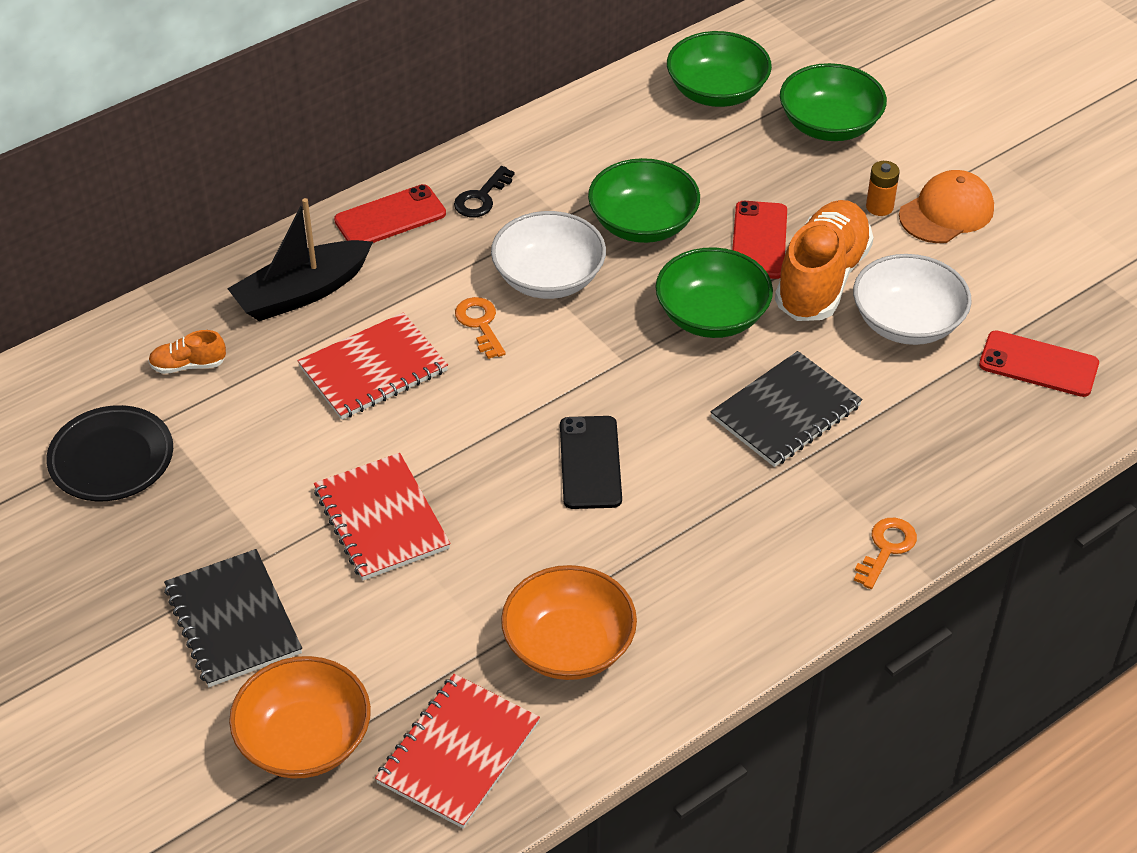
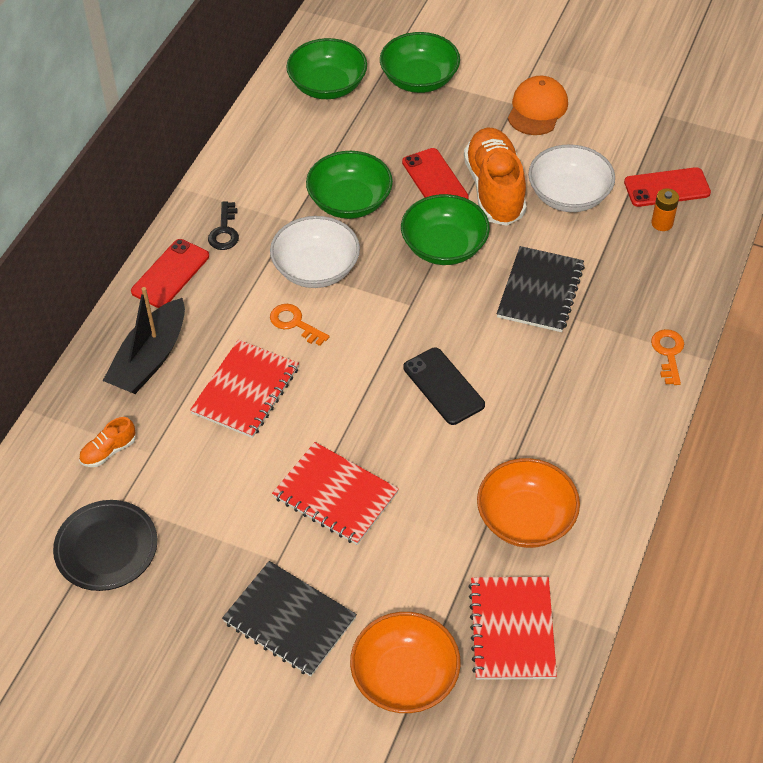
camera: 30 degrees left, 5 degrees up
orange battery [866,161,900,216] -> orange battery moved to [651,188,679,231]

